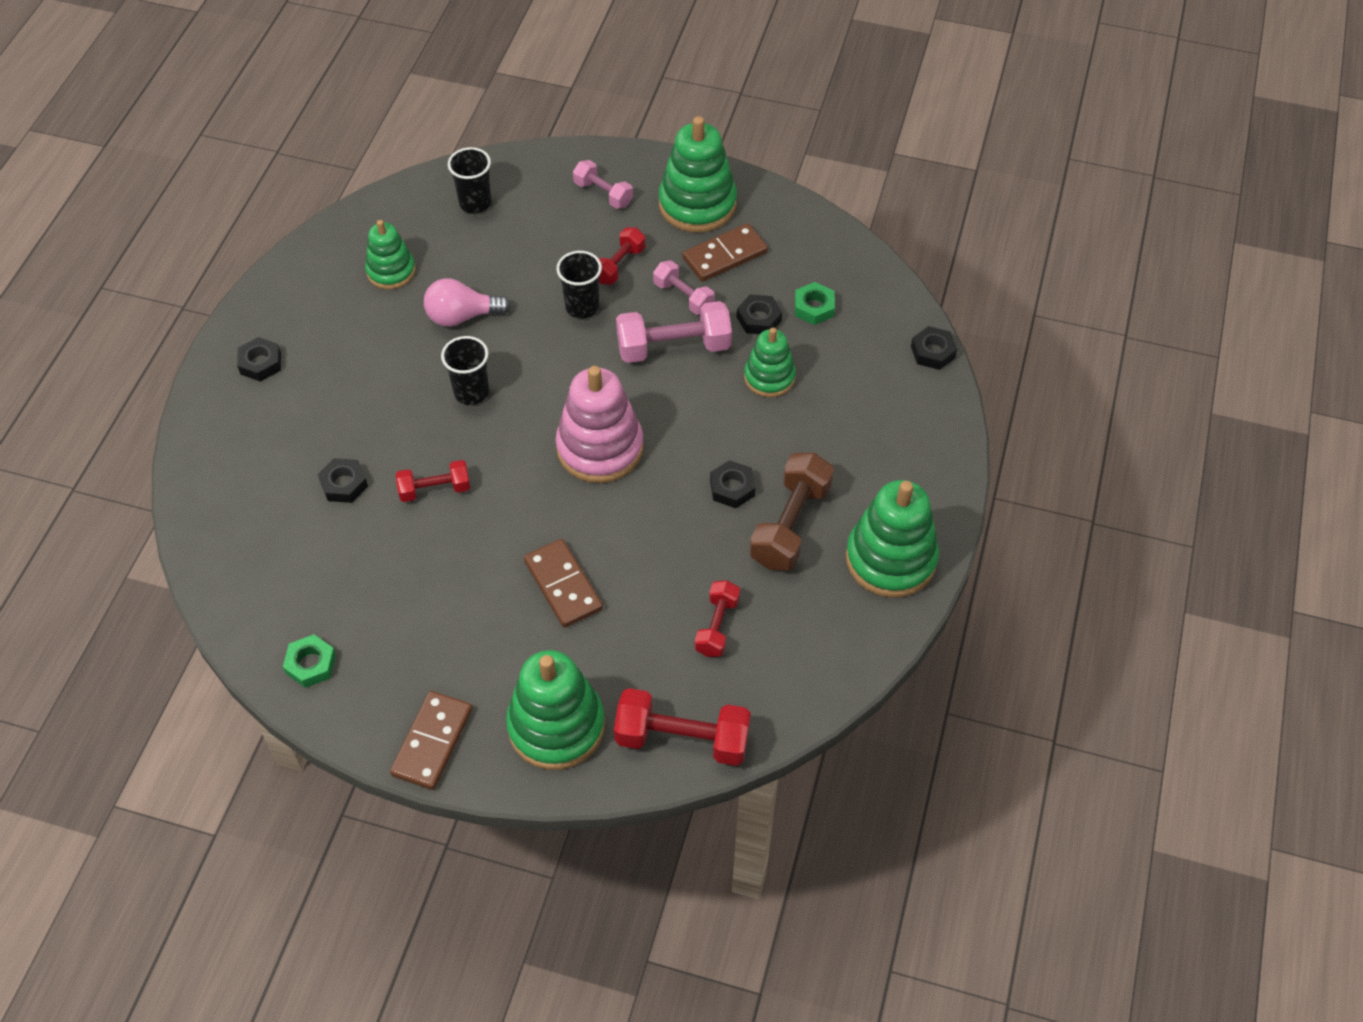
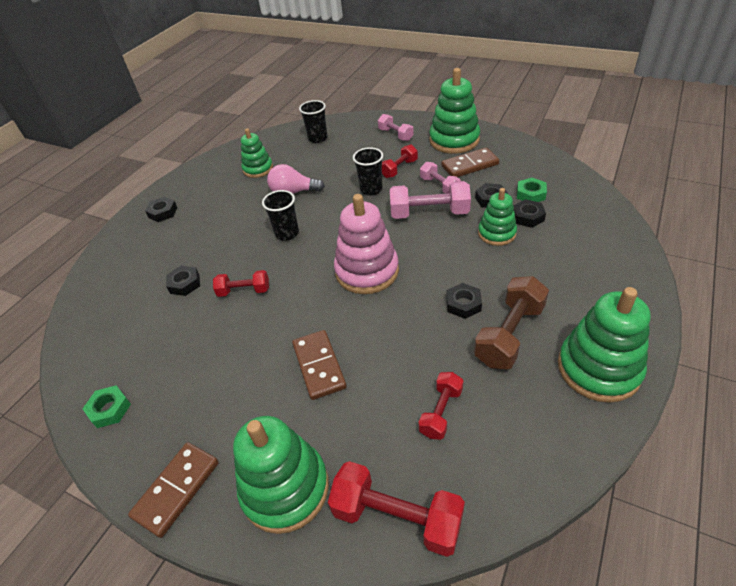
camera: 15 degrees right, 10 degrees down
black nut [911,326,957,370] -> black nut moved to [513,199,546,228]

